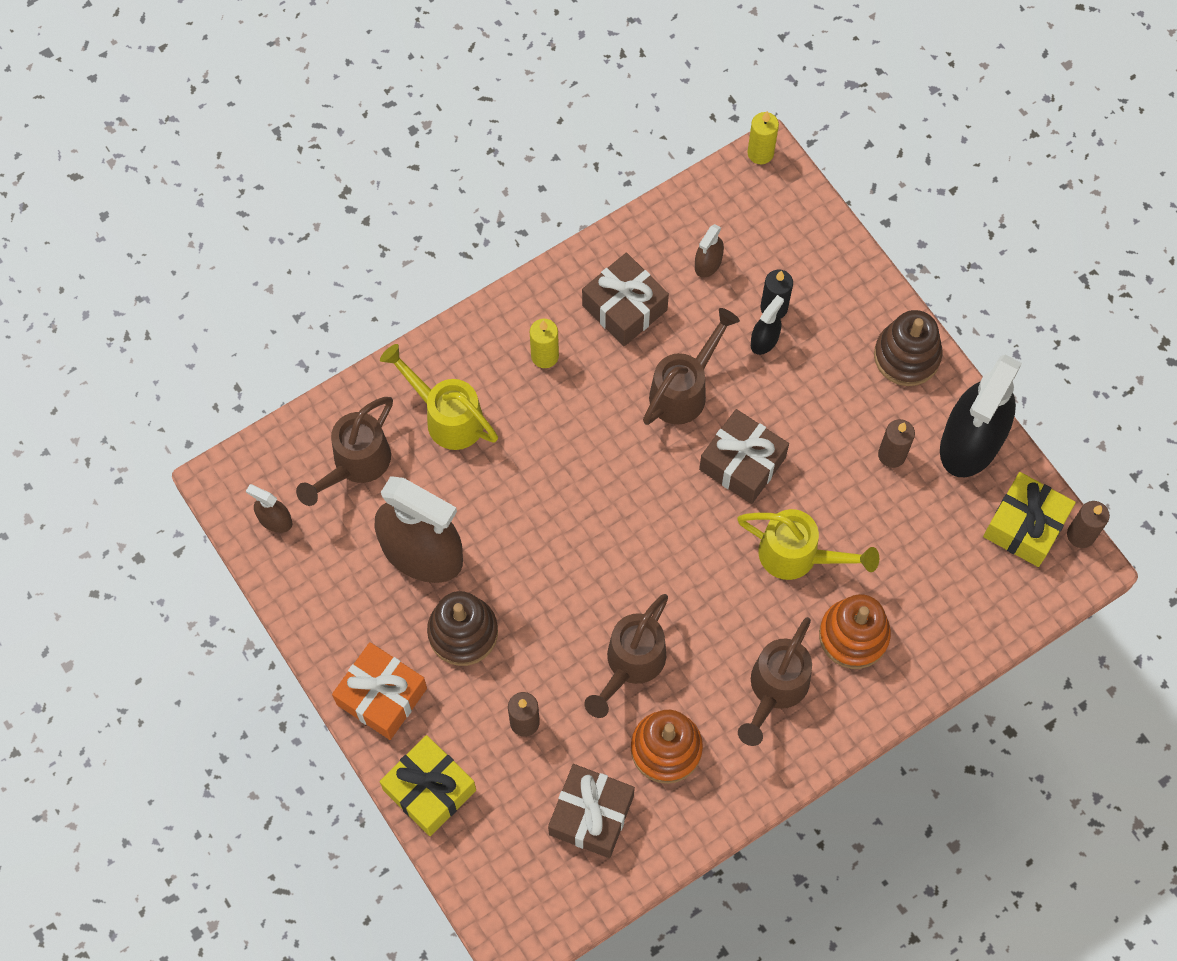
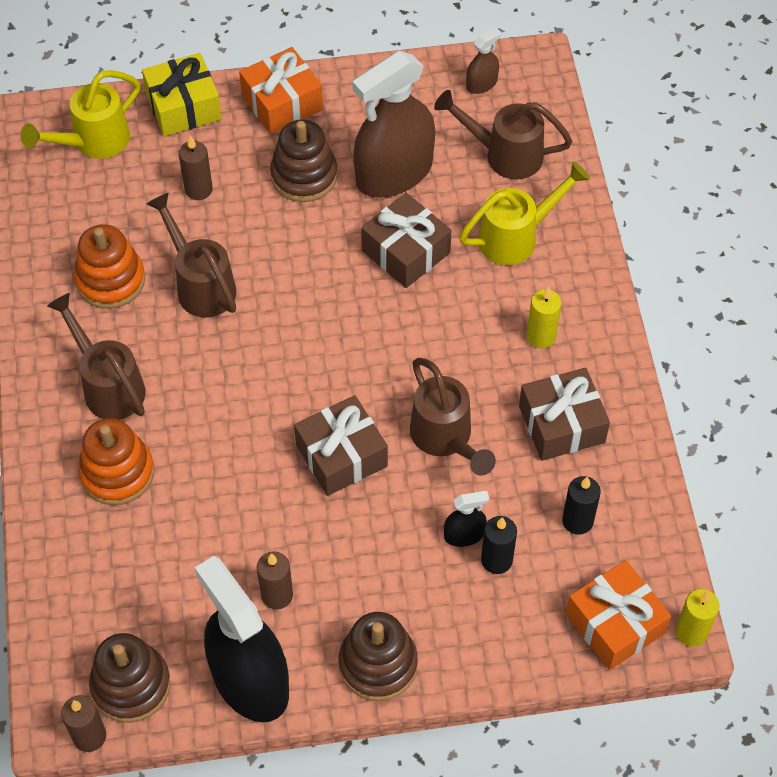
camera: 115 degrees right, 10 degrees down
brown watering can [296,397,393,506] -> brown watering can turned 45 degrees counterclockwise [434,90,572,180]
brown gift [548,764,635,858] -> brown gift moved to [361,193,451,288]
brown spray bottle [695,224,724,278] -> black candle [562,476,601,535]
yellow watering can [737,509,879,580] -> yellow watering can moved to [20,70,140,159]
black spray bottle [751,295,784,355] -> black spray bottle turned 75 degrees counterclockwise [444,491,489,547]
yellow gift [983,472,1076,567] -> brown stacking toy [89,633,171,723]
none -> orange gift [566,560,671,670]

